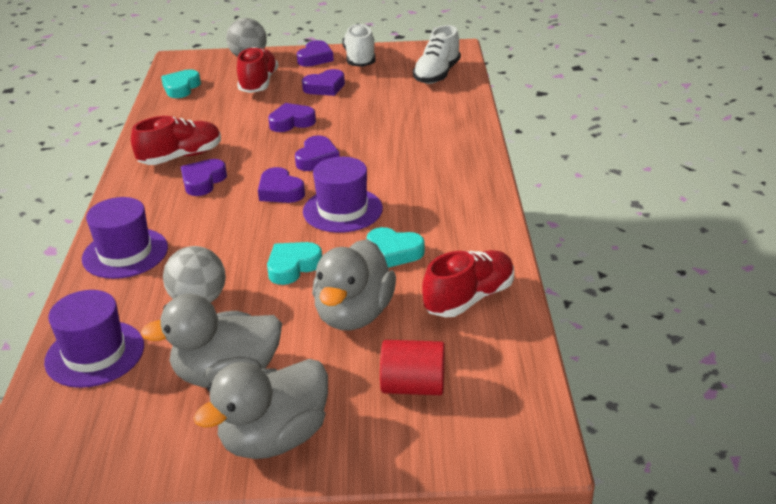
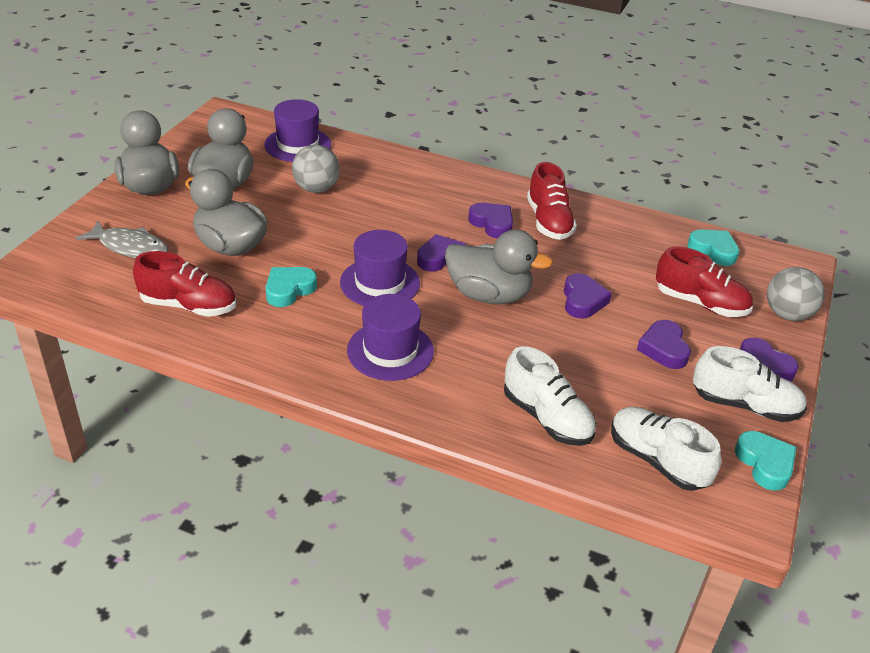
camera: 110 degrees right, 5 degrees up
purple hat [82,197,168,279] -> purple hat moved to [347,294,434,381]
turquoise heart [267,242,322,285] -> turquoise heart moved to [735,431,796,491]
purple heart [295,136,340,171] -> grey duck [445,229,553,304]
red cylinder [380,340,445,395] -> grey fish [76,220,168,258]
red shoe [422,250,514,317] -> red shoe turned 60 degrees counterclockwise [133,251,236,317]
none -> white shoe [504,346,596,446]

